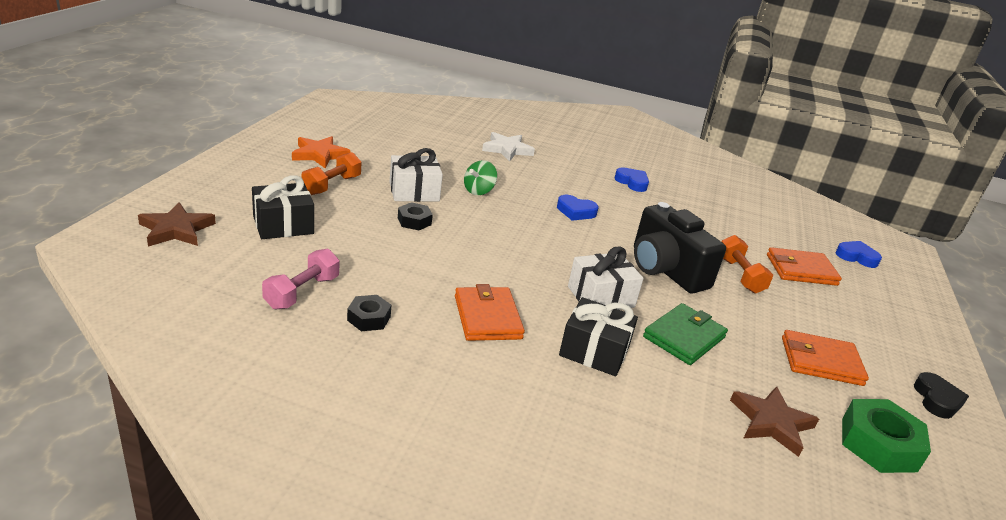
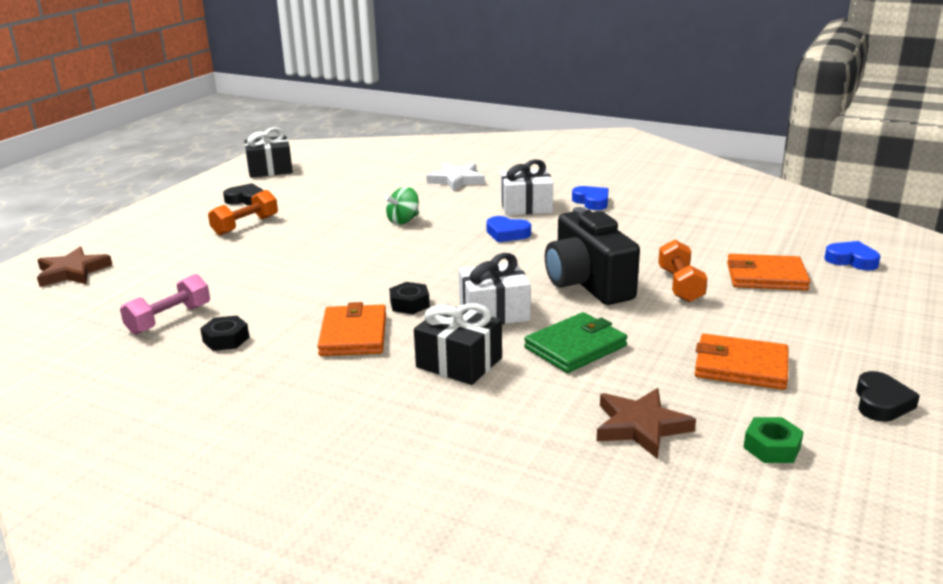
camera: 15 degrees right, 5 degrees down
black gift [252,175,314,239] -> black gift moved to [244,127,293,178]
orange star [292,136,351,169] -> black heart [223,183,264,205]
white gift [390,148,443,202] -> white gift moved to [500,159,553,215]
black nut [398,202,433,230] -> black nut moved to [389,282,430,314]
green nut [842,399,931,473] -> green nut [743,417,804,463], size x0.57

